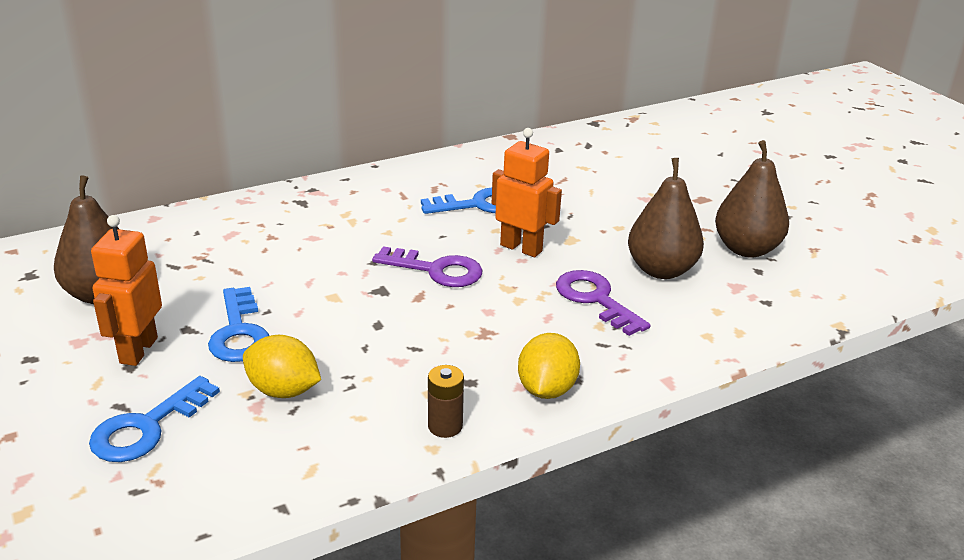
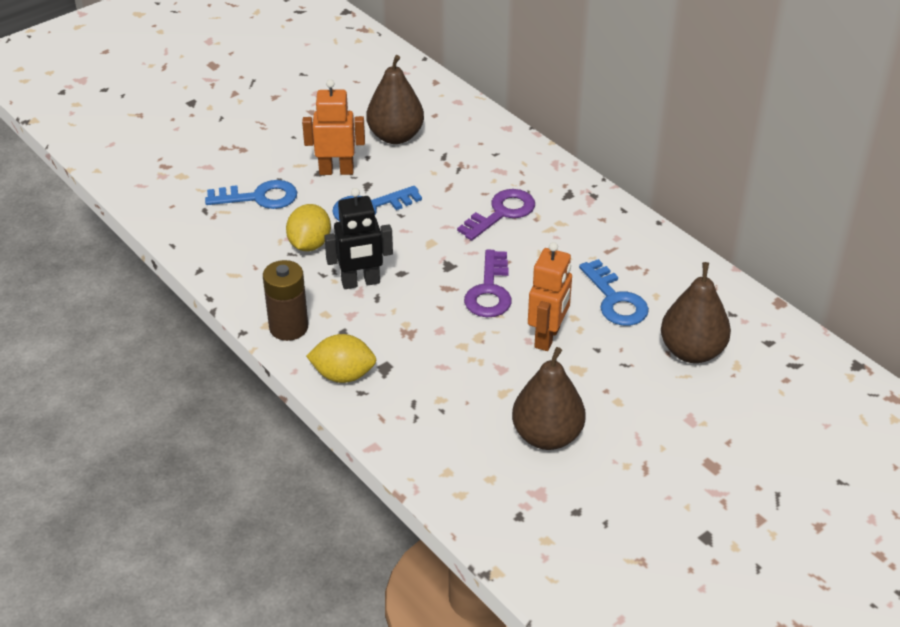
camera: 80 degrees right, 10 degrees up
blue key [89,376,220,462] -> blue key turned 150 degrees clockwise [205,180,297,209]
brown battery [428,365,464,438] -> brown battery [263,260,308,341], size x1.55
purple key [556,270,651,336] -> purple key moved to [457,189,535,241]
brown pear [715,140,789,257] -> brown pear moved to [661,262,731,363]
none -> black robot [324,188,393,289]

